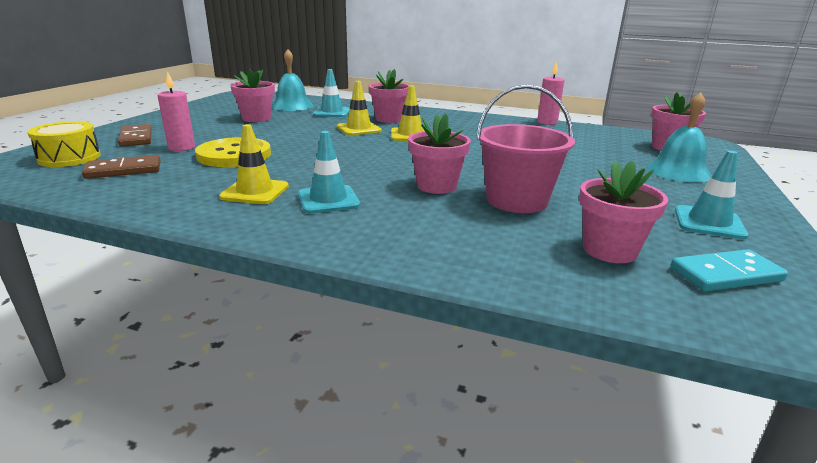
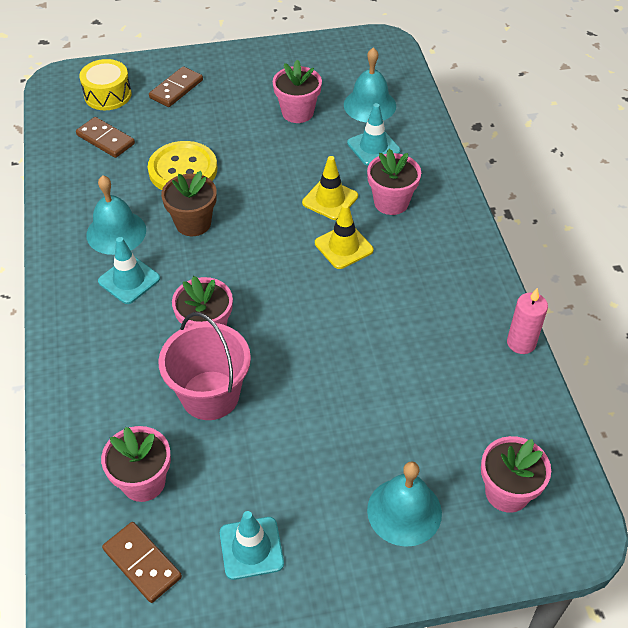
camera: 60 degrees right, 25 degrees up
pink candle [158,71,195,151] -> none
yellow traffic cone [219,124,289,204] -> turquoise bell [86,175,146,255]
turquoise domino [671,249,788,292] -> brown domino [102,522,182,603]
none -> brown flower pot [161,171,217,236]

